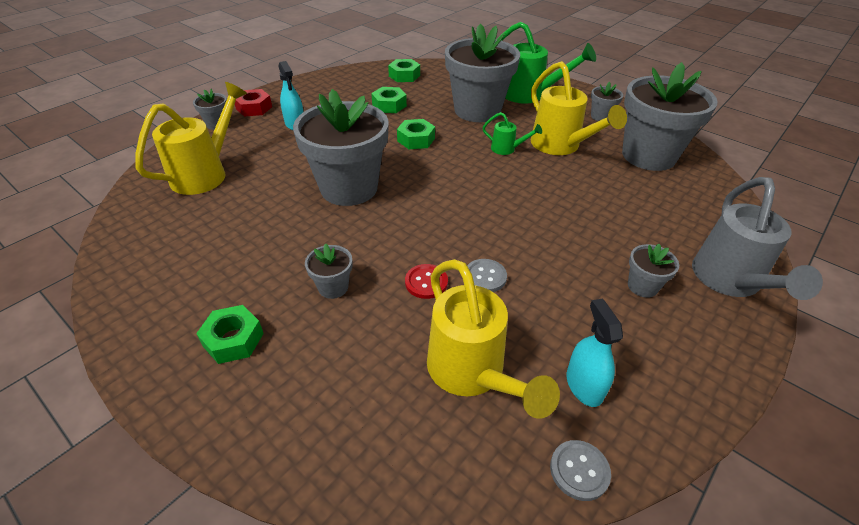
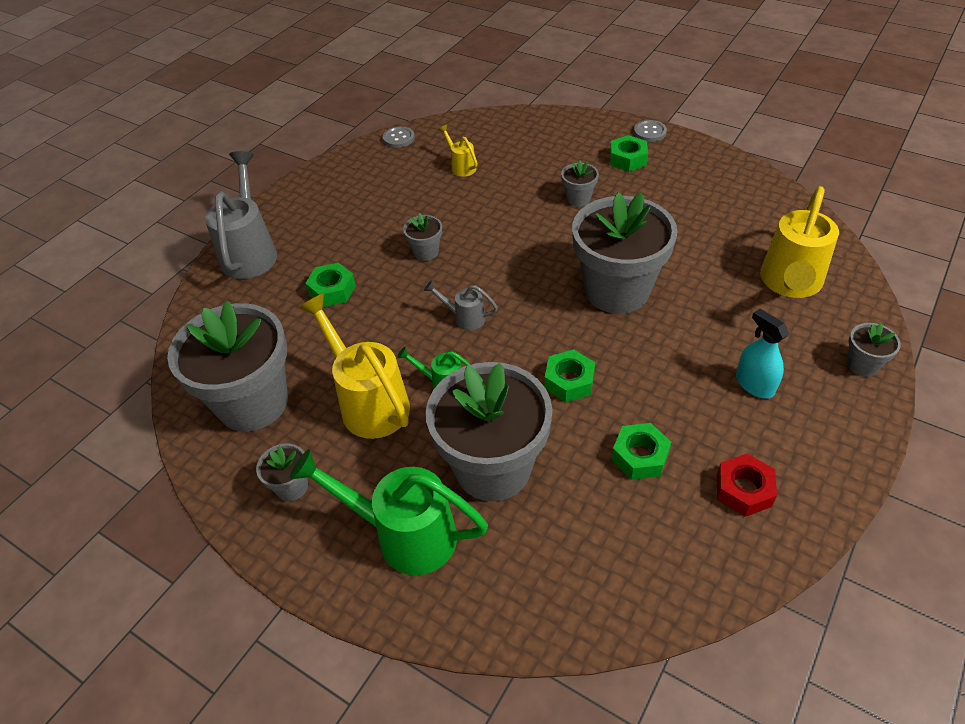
camera: 175 degrees right, 5 degrees up
red nut [235,89,272,117] -> red nut moved to [717,454,777,517]
green nut [388,59,420,82] -> green nut moved to [305,263,356,307]
red button [405,264,448,299] -> none
yellow watering can [427,259,560,419] -> yellow watering can [438,125,477,177], size x0.48
grey button [467,259,507,292] -> grey button moved to [634,120,667,142]
turquoise spray bottle [567,299,623,407] -> none
grey flower pot [628,244,679,298] -> grey flower pot moved to [403,213,442,261]
none -> grey watering can [424,280,498,330]

